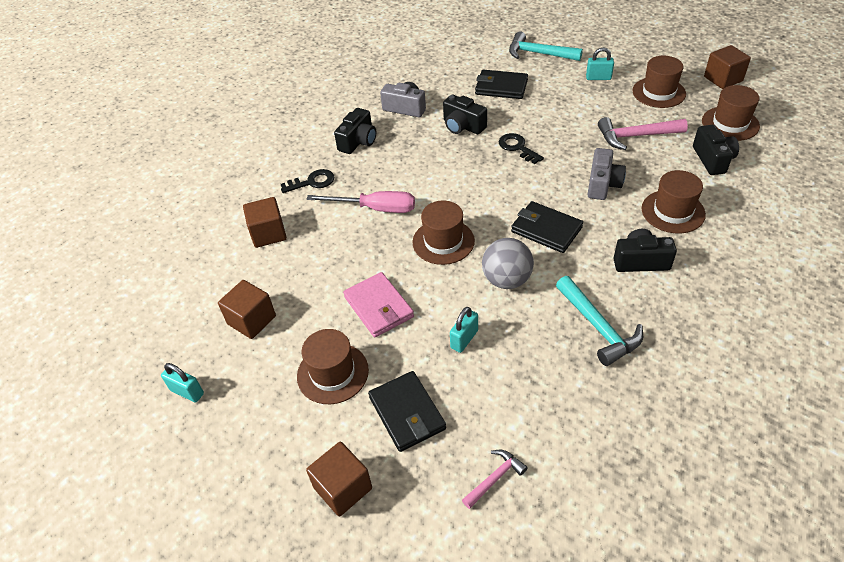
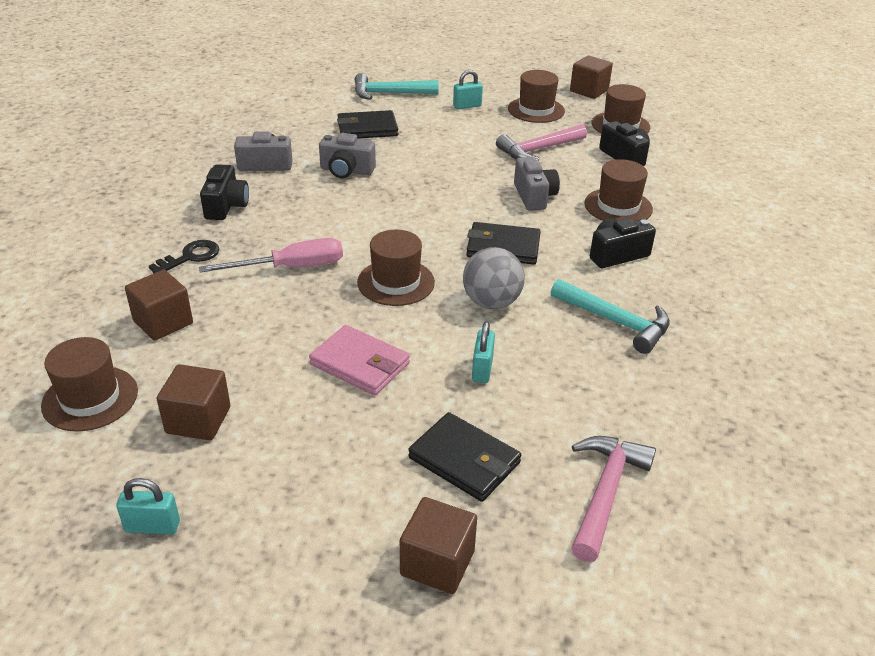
camera: 30 degrees left, 10 degrees down
brown hat [297,329,369,404] -> brown hat moved to [41,337,138,432]
black camera [443,95,487,134] -> grey camera [319,133,376,178]
pink hammer [462,450,528,509] -> pink hammer [571,436,656,562], size x1.73
black key [499,133,544,164] -> none

